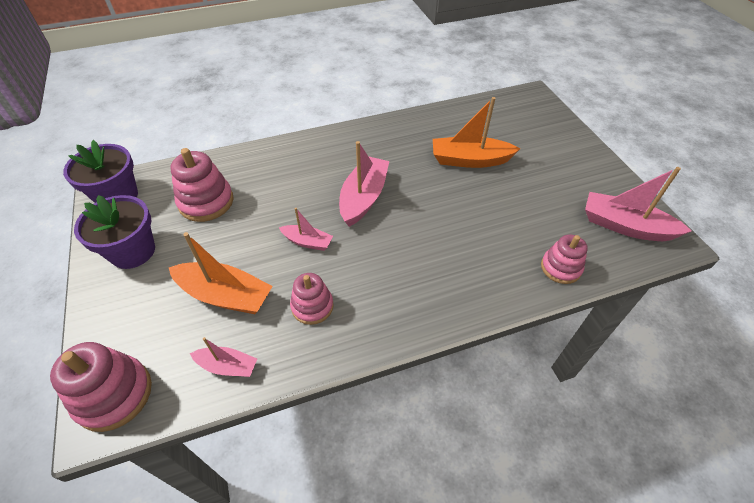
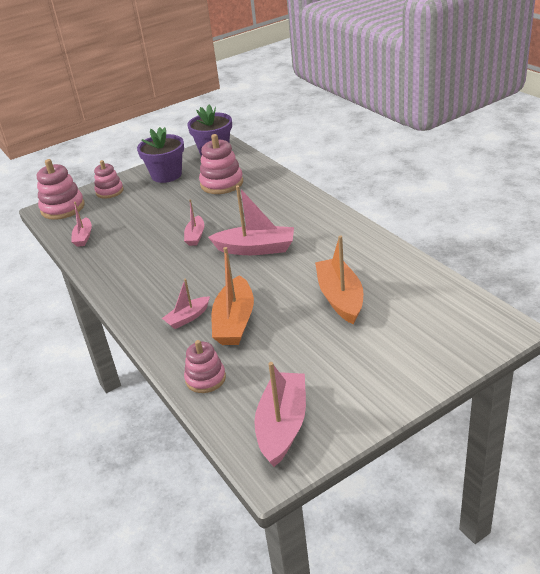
camera: 80 degrees right, 15 degrees down
orange boat [169,232,273,314] -> orange boat moved to [212,247,254,345]
pink stacking toy [290,273,334,325] -> pink stacking toy moved to [94,160,124,198]
none -> pink boat [162,278,210,329]

